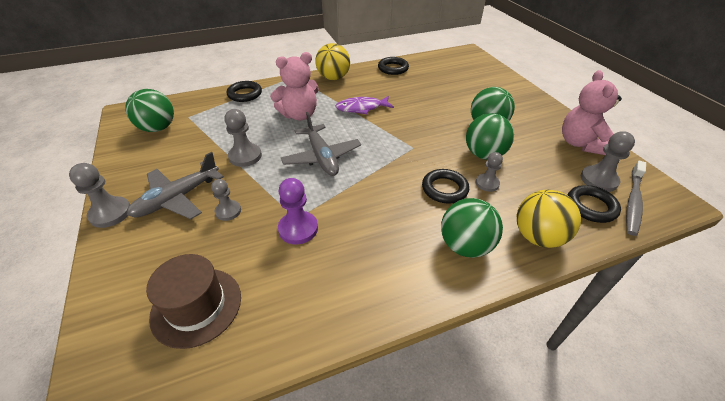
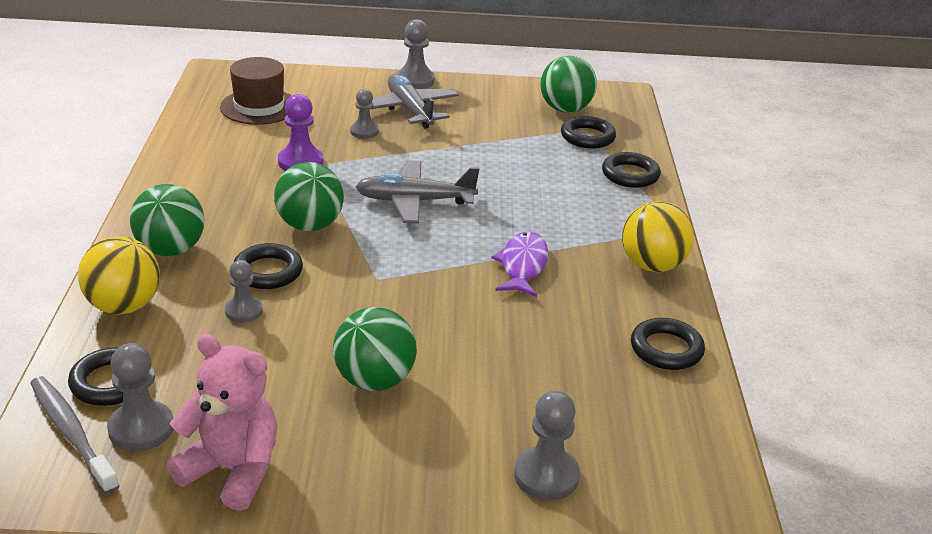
camera: 110 degrees right, 10 degrees down
grey pawn [224,109,262,167] -> grey pawn moved to [514,391,580,500]
pink teddy bear [270,52,319,120] -> none
green ball [466,113,514,160] -> green ball moved to [274,162,344,231]
none -> black ring [561,116,616,149]

